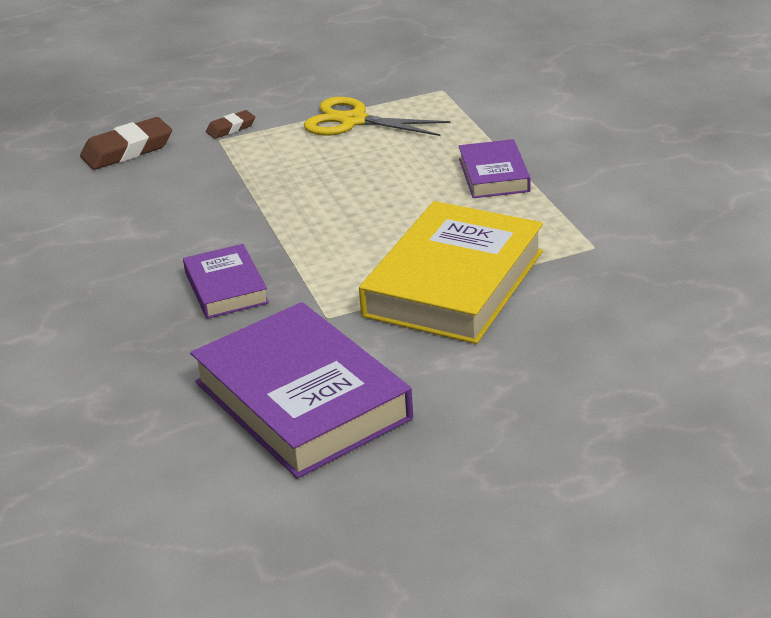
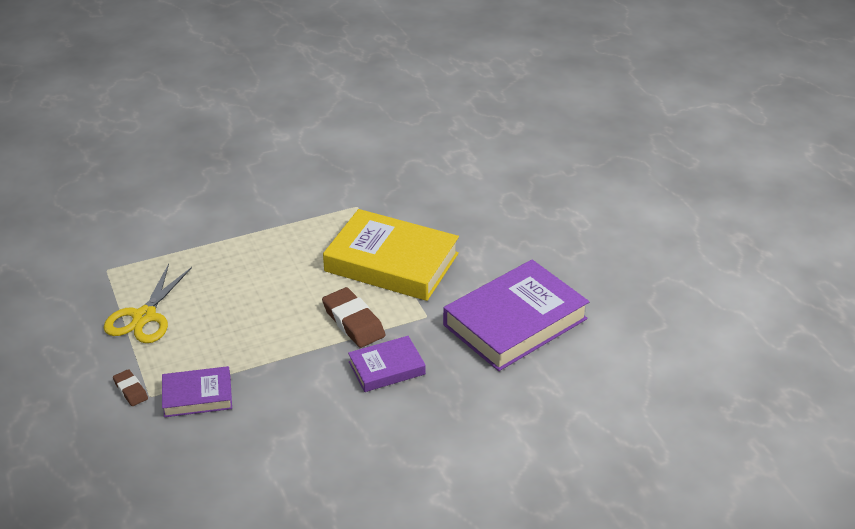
camera: 95 degrees left, 5 degrees up
brown eraser [80,117,172,170] -> brown eraser moved to [322,287,385,348]
purple book [459,139,530,198] -> purple book moved to [162,366,232,417]

